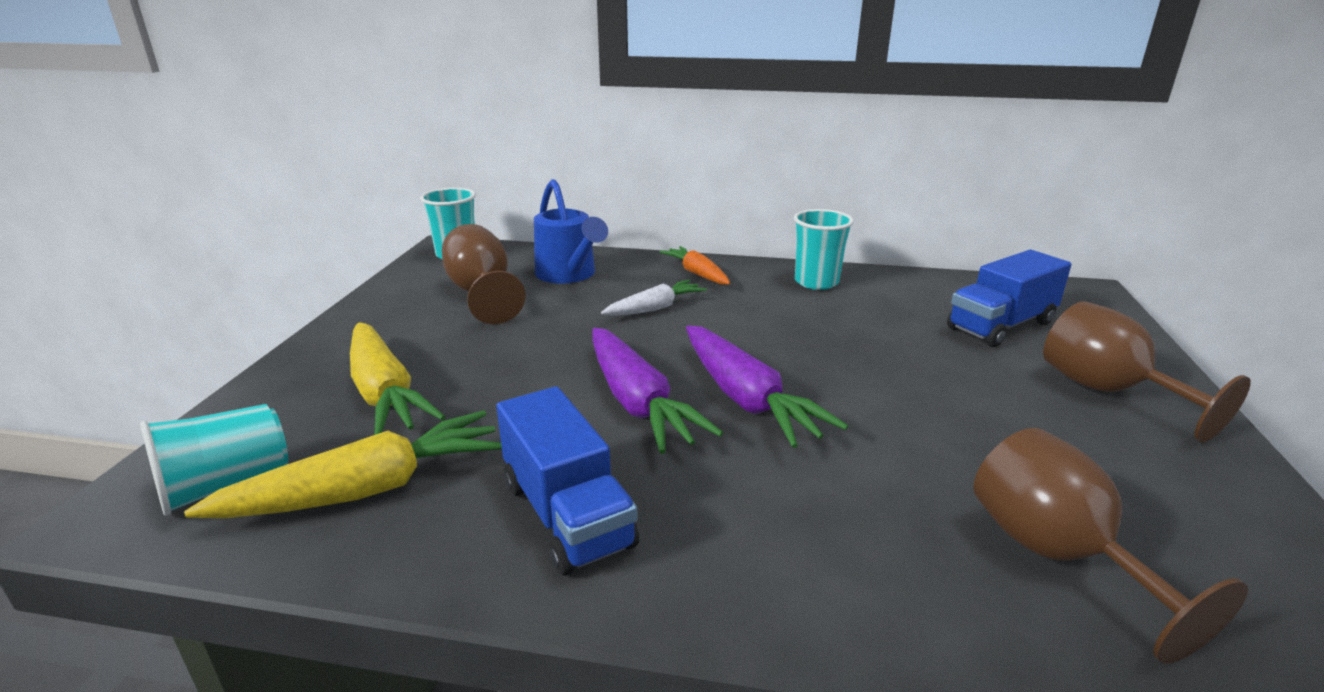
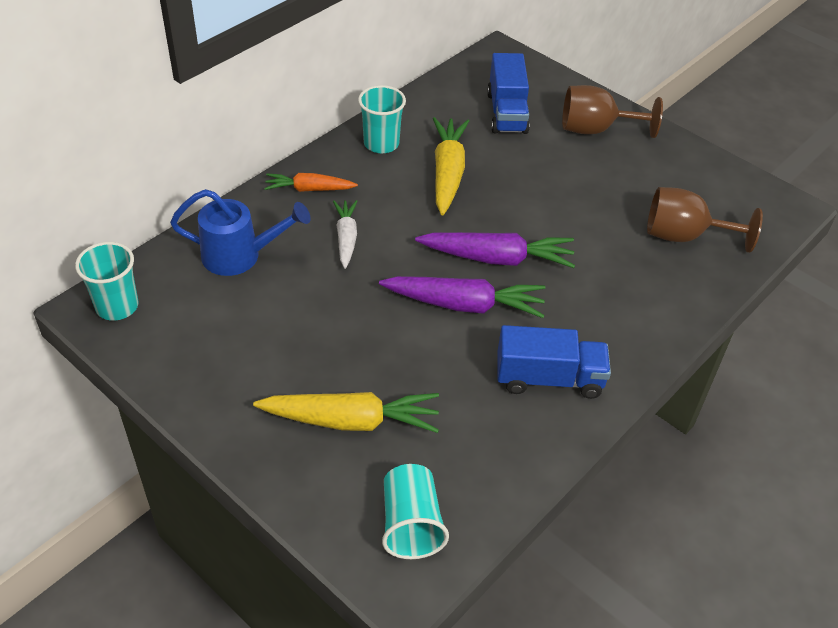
camera: 60 degrees left, 20 degrees up
yellow carrot [184,410,502,518] -> yellow carrot moved to [433,117,469,215]
brown goblet [442,224,526,324] -> none

